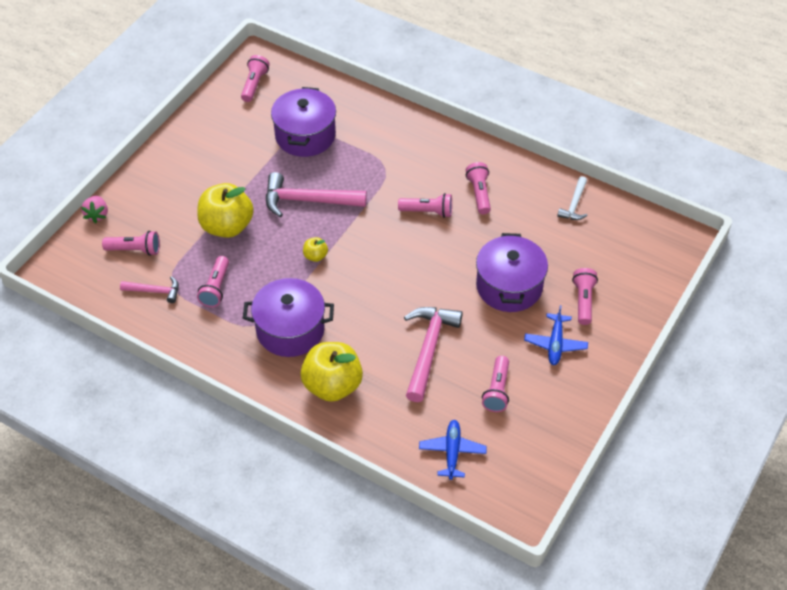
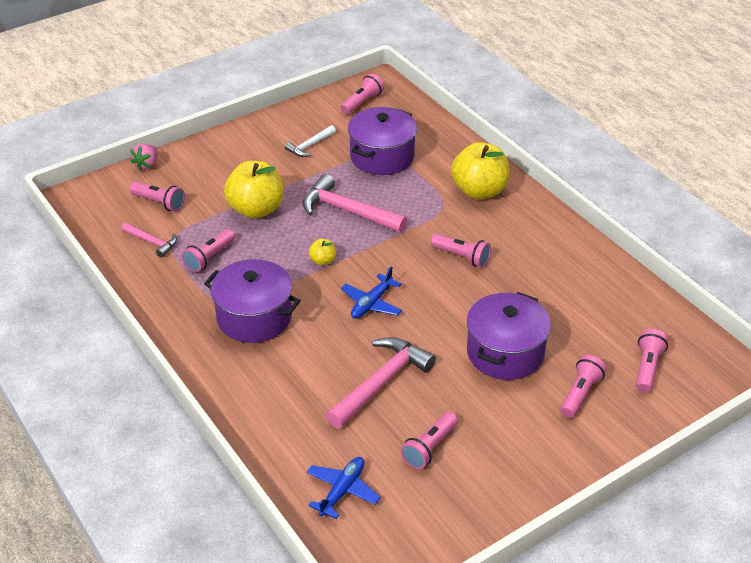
camera: 25 degrees right, 10 degrees down
yellow apple [300,342,363,402] -> yellow apple moved to [451,142,509,199]
pink flashlight [466,162,491,214] -> pink flashlight moved to [636,329,668,393]
blue plane [524,305,588,365] -> blue plane moved to [341,266,402,319]
white hammer [557,176,588,220] -> white hammer moved to [285,125,336,157]

